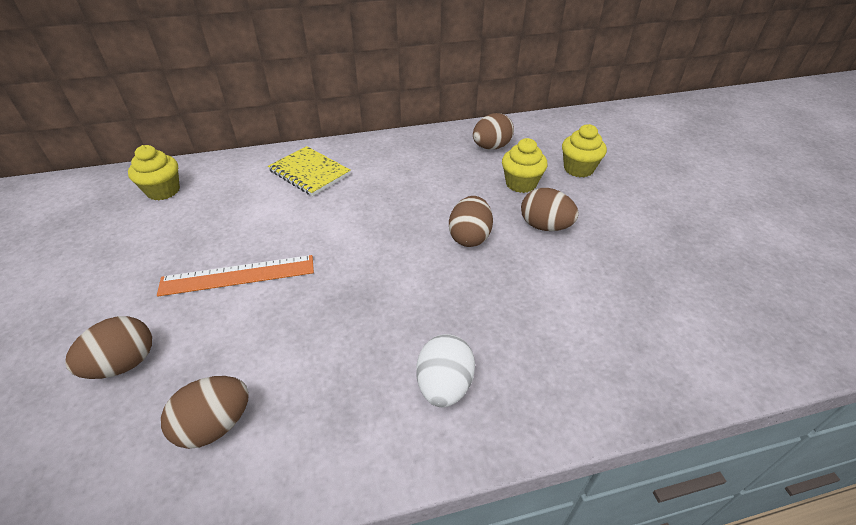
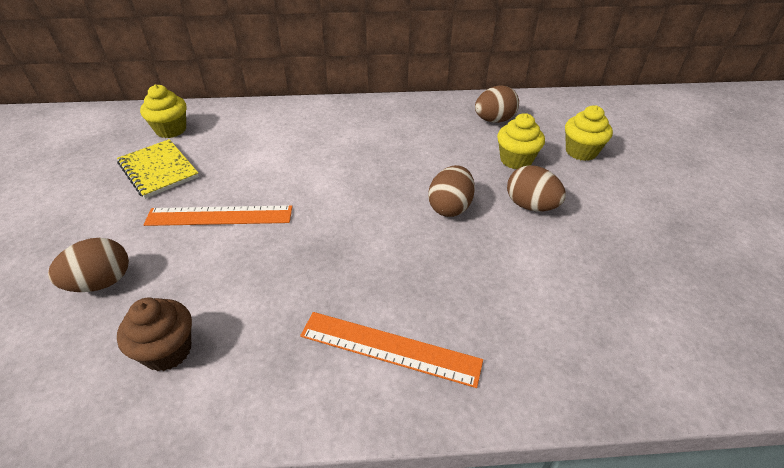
camera: 10 degrees right, 0 degrees up
brown egg [161,376,249,449] -> brown cupcake [117,297,192,371]
yellow notebook [268,146,351,196] -> yellow notebook moved to [117,139,199,199]
white egg [417,334,475,407] -> orange ruler [300,312,483,388]

